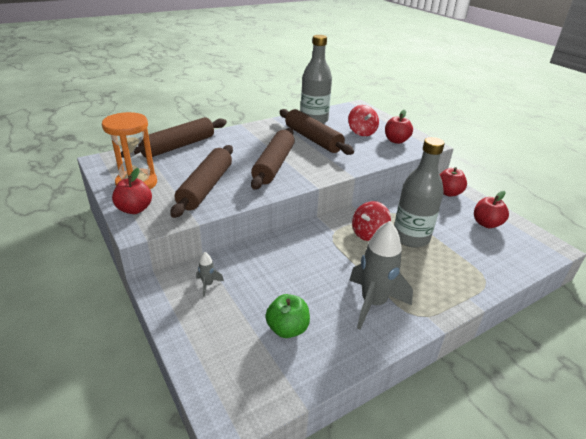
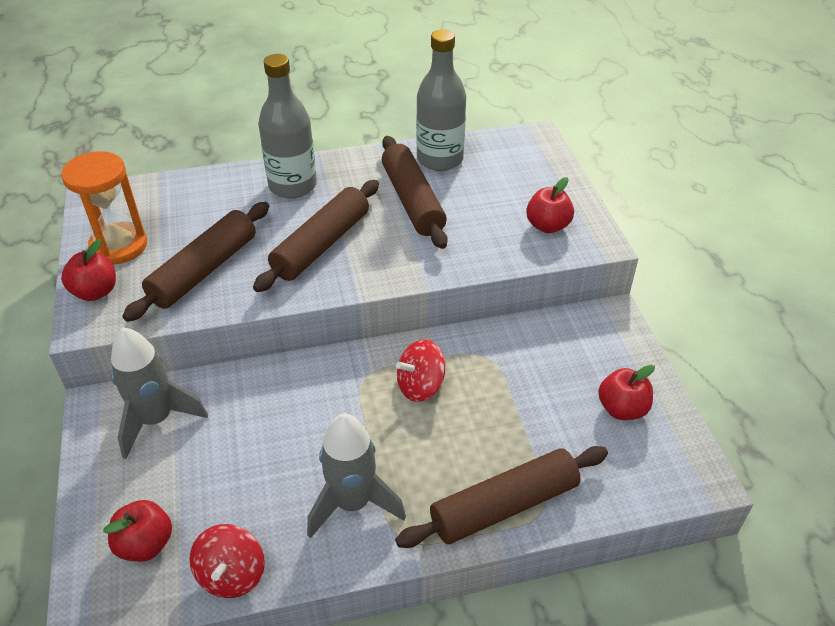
camera: 20 degrees right, 10 degrees up
brown rolling pin [121,117,227,158] -> brown rolling pin moved to [395,446,608,548]
grey rocket [196,252,224,297] -> grey rocket [111,327,208,459], size x2.31
green apple [265,294,310,338] -> none
red spinning top [348,105,379,136] -> red spinning top moved to [190,524,265,598]
grey bottle [394,137,445,248] -> grey bottle moved to [258,54,317,199]
red apple [439,167,467,196] -> red apple moved to [103,500,172,562]

